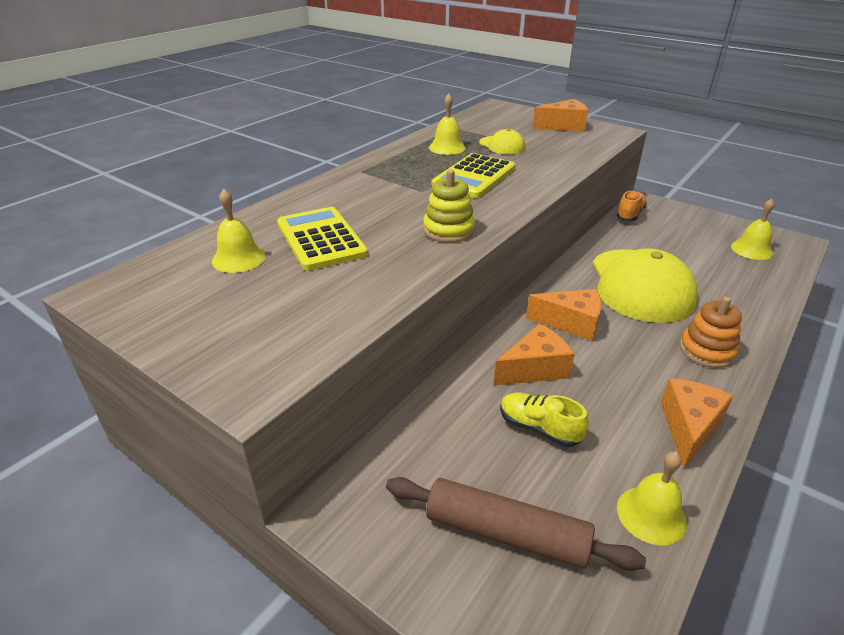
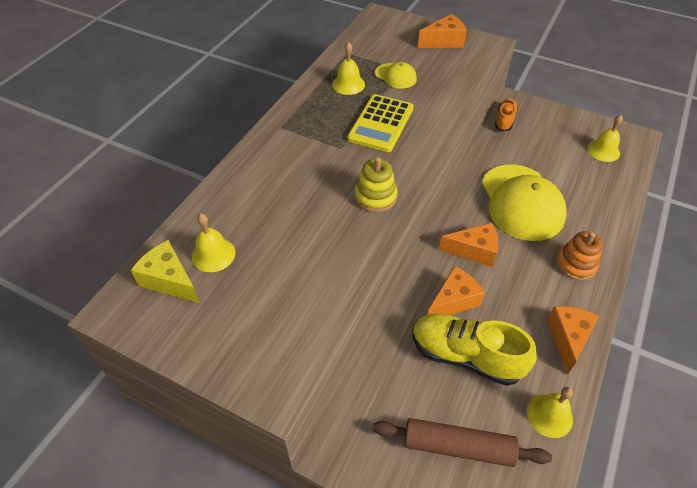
camera: 10 degrees left, 15 degrees up
yellow calculator [277,207,368,271] -> none
yellow shoe [500,392,589,447] -> yellow shoe [412,314,537,386], size x1.82
none -> yellow cheese [131,240,200,303]

